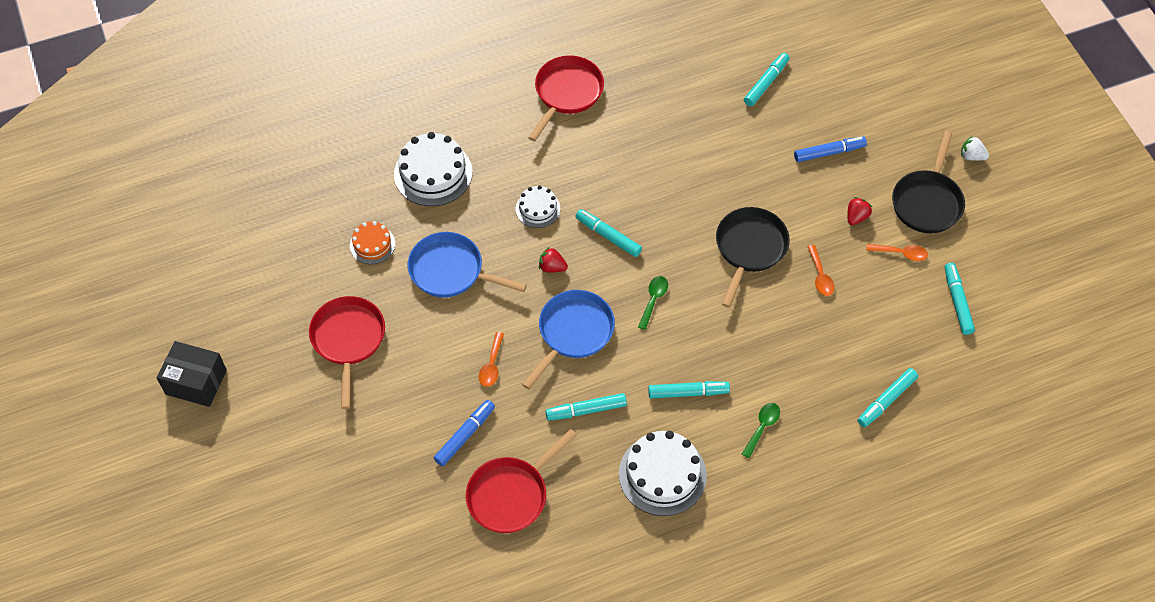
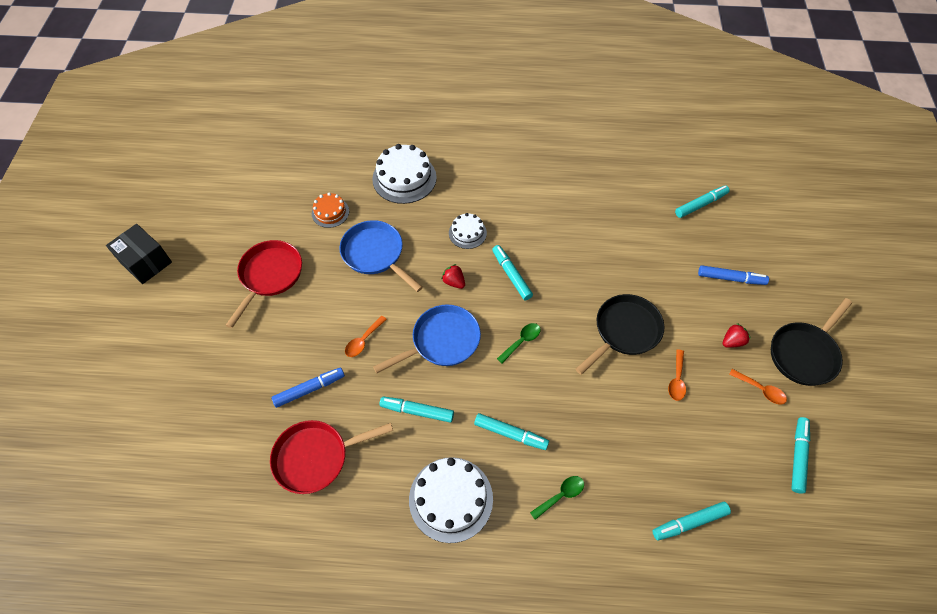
camera: 25 degrees right, 0 degrees up
red pan [528,56,604,141] -> none
white strawberry [961,136,989,161] -> none

